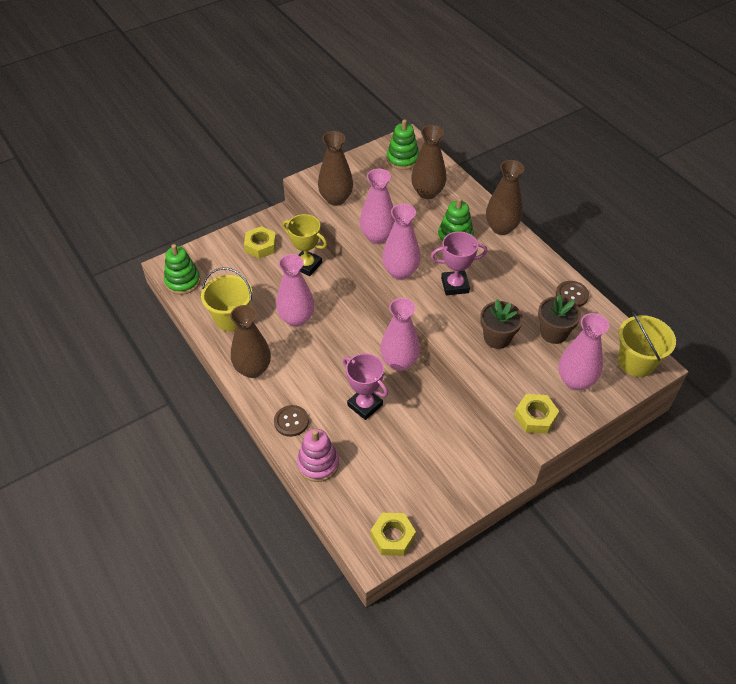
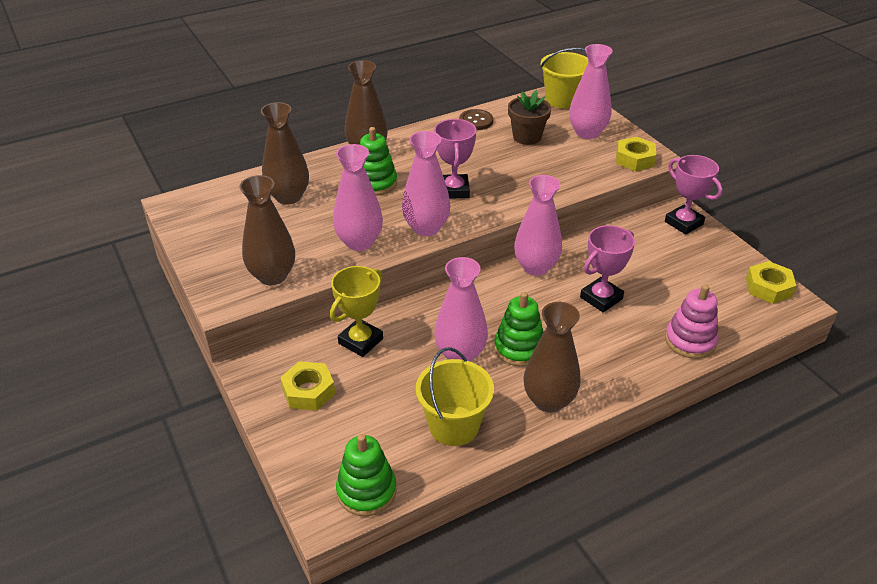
camera: 85 degrees left, 10 degrees down
brown button [274,405,309,437] -> none
green stacking toy [387,119,419,170] -> green stacking toy moved to [494,292,544,367]
brown flower pot [480,300,523,349] -> none
none -> pink trophy [665,155,723,234]

